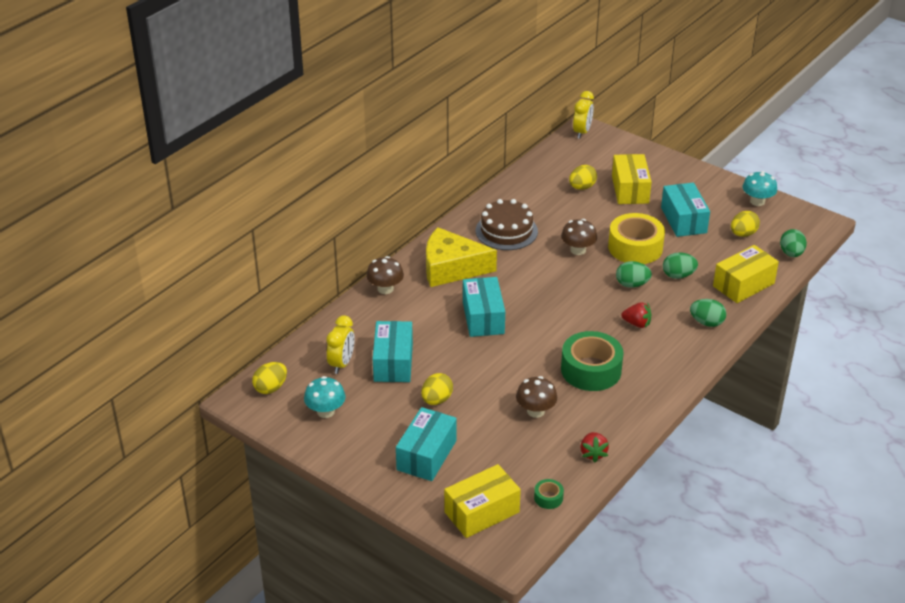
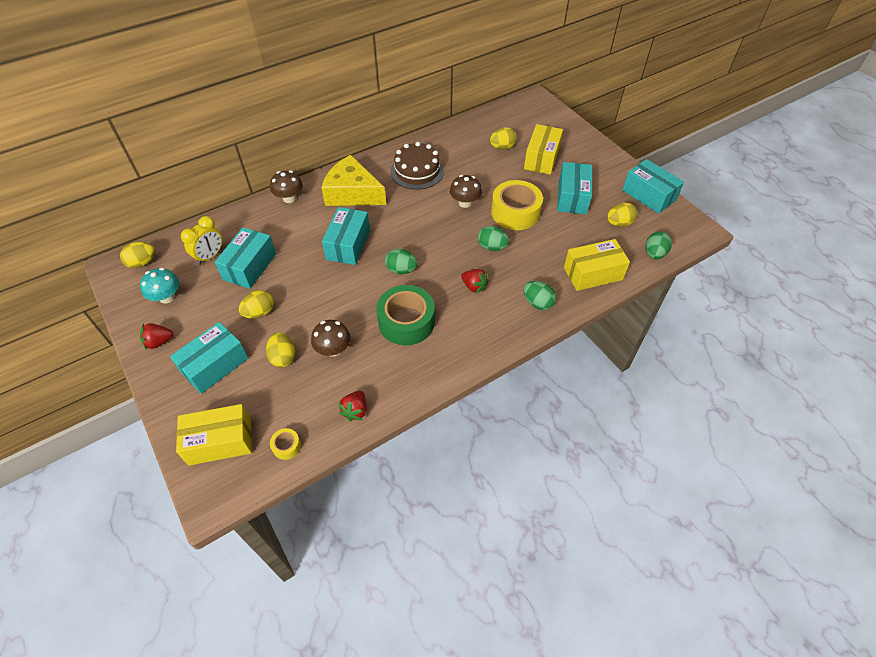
camera: 20 degrees right, 15 degrees up
green tape [534,479,564,509] -> yellow tape [270,428,301,460]
yellow clock [573,91,594,139] -> none
green egg [663,252,698,279] -> green egg moved to [385,249,418,274]
turquoise mushroom [742,171,777,206] -> turquoise box [622,159,684,214]
none -> red strawberry [140,323,174,350]
none -> yellow egg [266,332,295,367]

